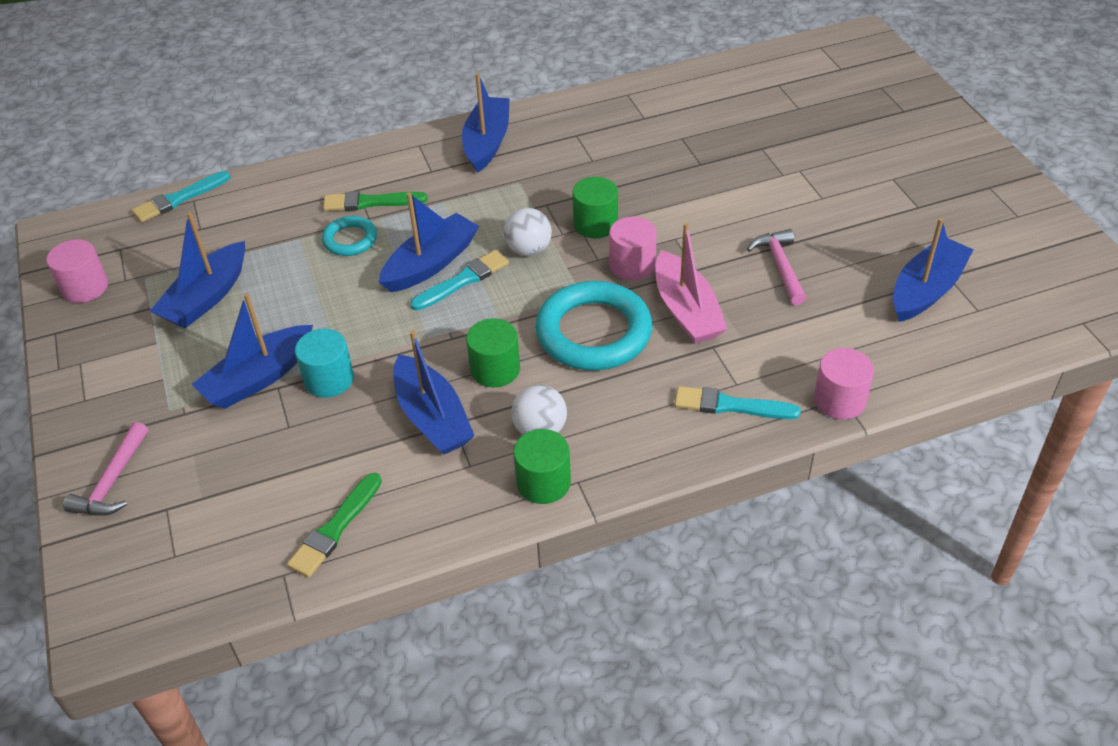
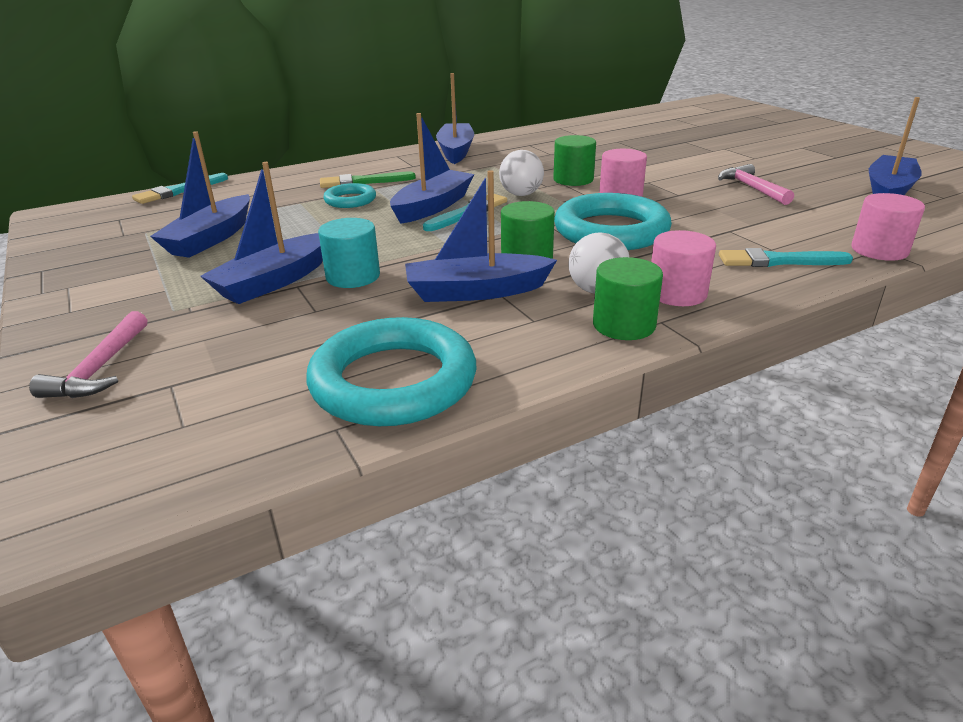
camera: 10 degrees left, 15 degrees down
pink cylinder [46,239,108,303] -> pink cylinder moved to [651,230,716,306]
green brush [287,473,382,578] -> turquoise ring [306,317,477,426]
blue boat [393,330,475,455] -> blue boat turned 120 degrees clockwise [405,170,557,302]
pink boat [656,223,728,344] -> none

